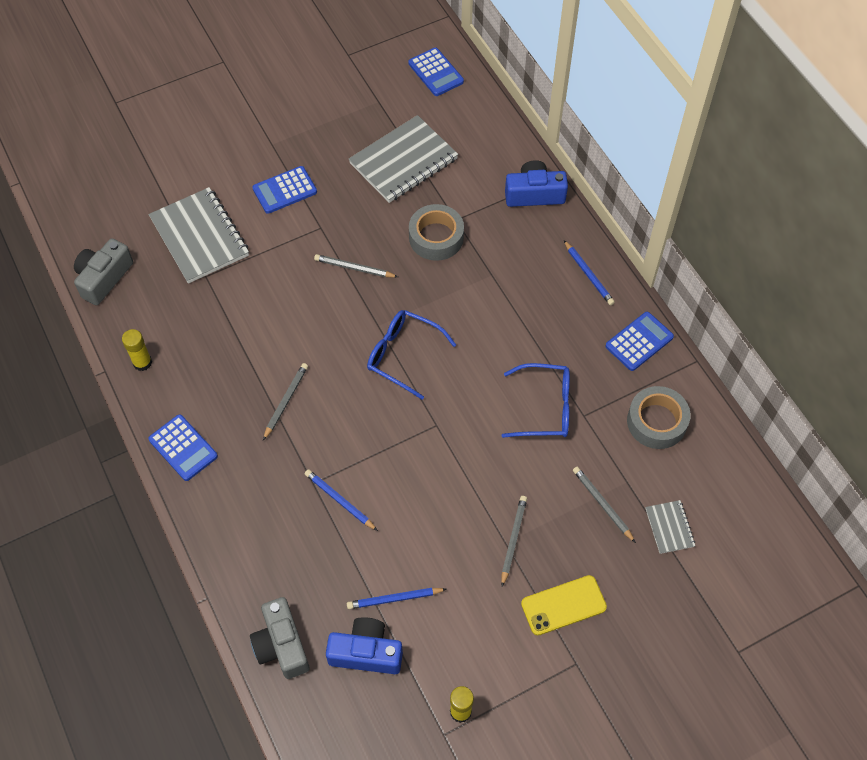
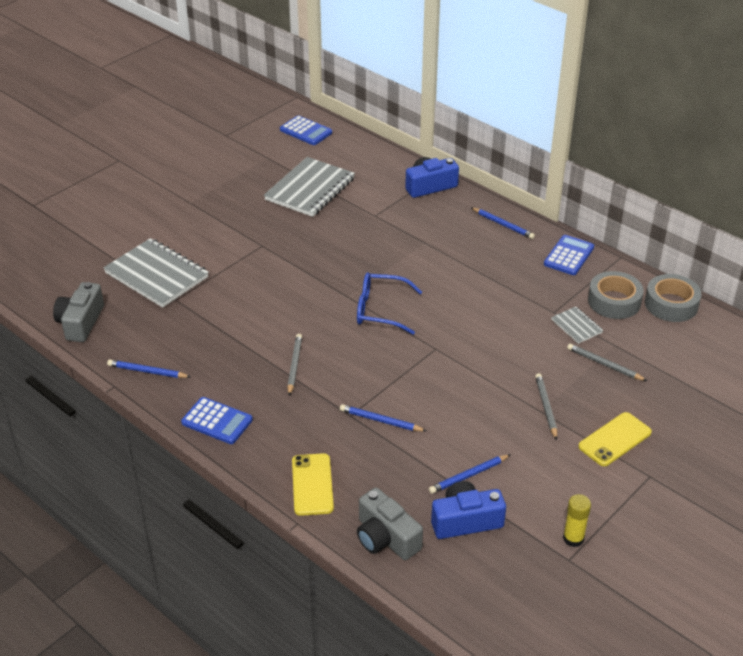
camera: 20 degrees left, 20 degrees down
yellow glue stick [122,329,152,371] -> blue pencil [107,360,191,378]
blue calculator [252,166,317,214] -> none
grey pencil [314,254,398,278] -> none
grey tape [409,204,464,261] -> grey tape moved to [645,274,702,322]
blue glasses [502,363,570,438] -> none
grey notebook [645,500,695,554] -> grey notebook moved to [551,307,603,344]
none -> yellow phone [292,453,334,516]

